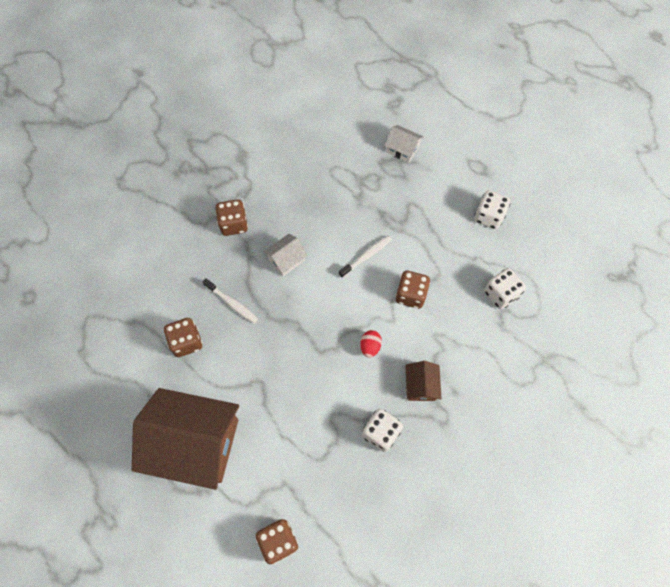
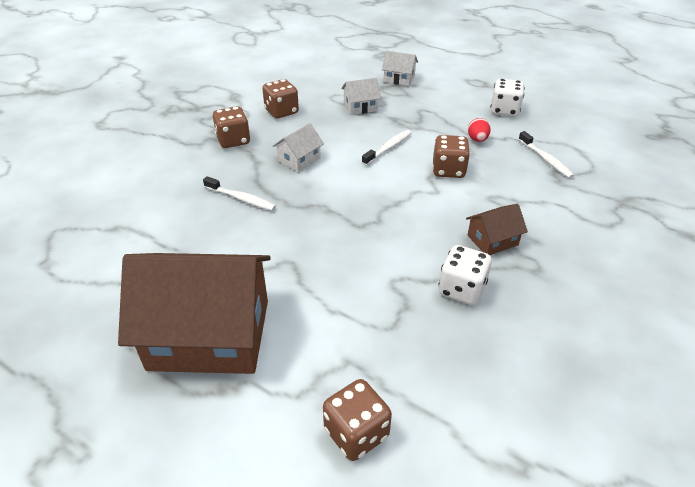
camera: 10 degrees left, 25 degrees down
brown dice [164,318,203,357] -> brown dice moved to [262,79,299,118]
red egg [360,330,382,358] -> red egg moved to [468,118,491,142]
brown house [406,361,441,401] -> brown house turned 75 degrees clockwise [466,204,528,255]
white dice [484,268,526,309] -> white toothbrush [518,131,574,178]
none -> white house [341,78,381,115]

